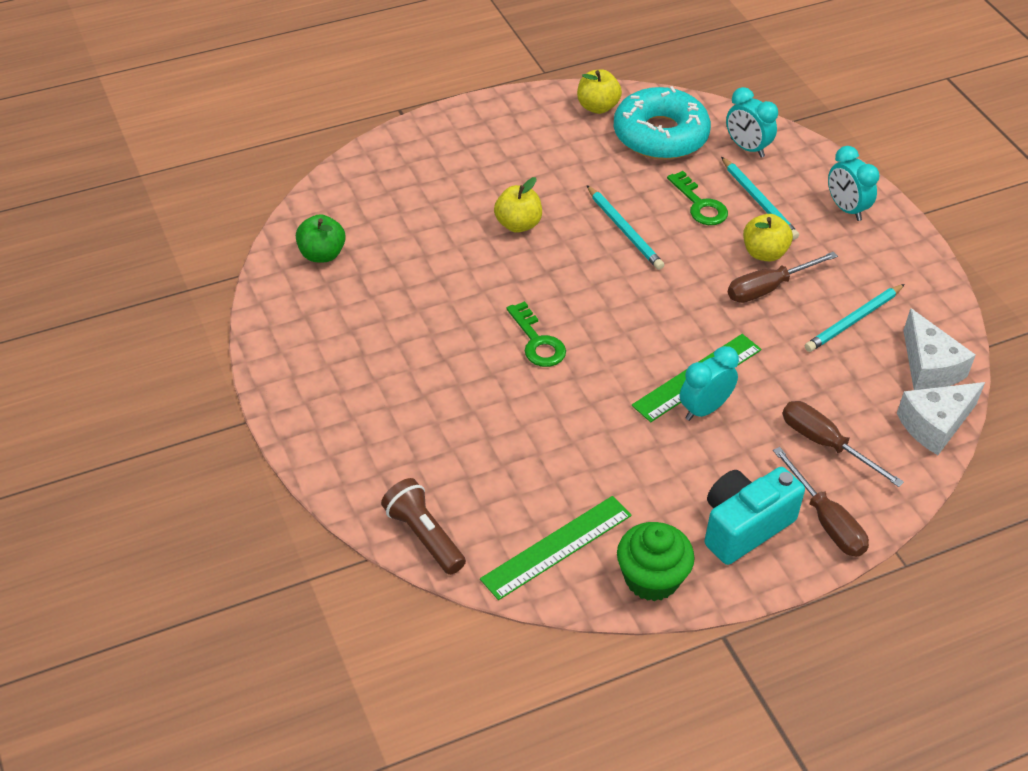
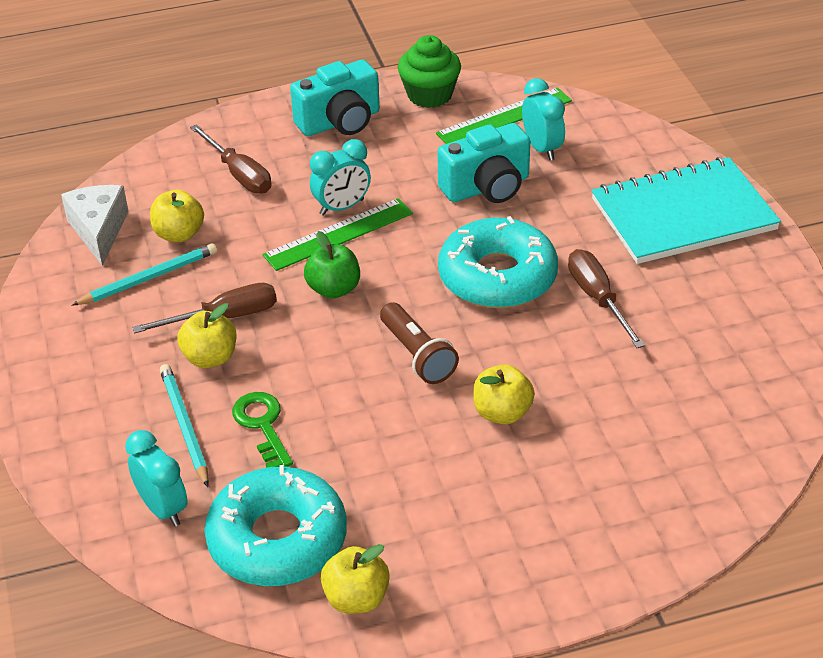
camera: 170 degrees left, 5 degrees down
green apple [296,214,346,262] -> green apple moved to [304,231,360,299]
brown flashlight [381,478,466,575] -> brown flashlight moved to [380,302,459,384]
green key [506,301,566,367] -> turquoise donut [438,216,558,308]
turquoise pencil [587,185,664,270] -> none
brown screwdriver [773,447,869,557] -> brown screwdriver moved to [568,249,645,348]
turquoise clock [828,146,879,221] -> turquoise clock moved to [522,78,565,161]
white cheese [897,382,985,455] -> none
none -> yellow apple [150,190,204,242]
none -> turquoise camera [437,123,530,203]
none -> turquoise notebook [591,157,781,264]

